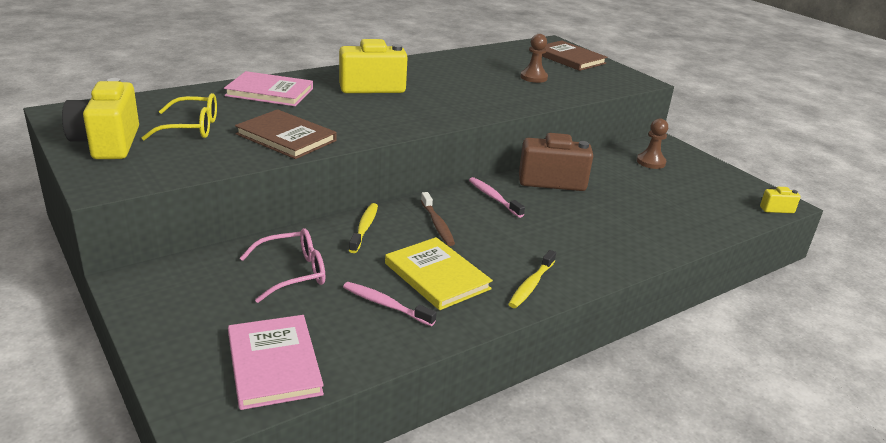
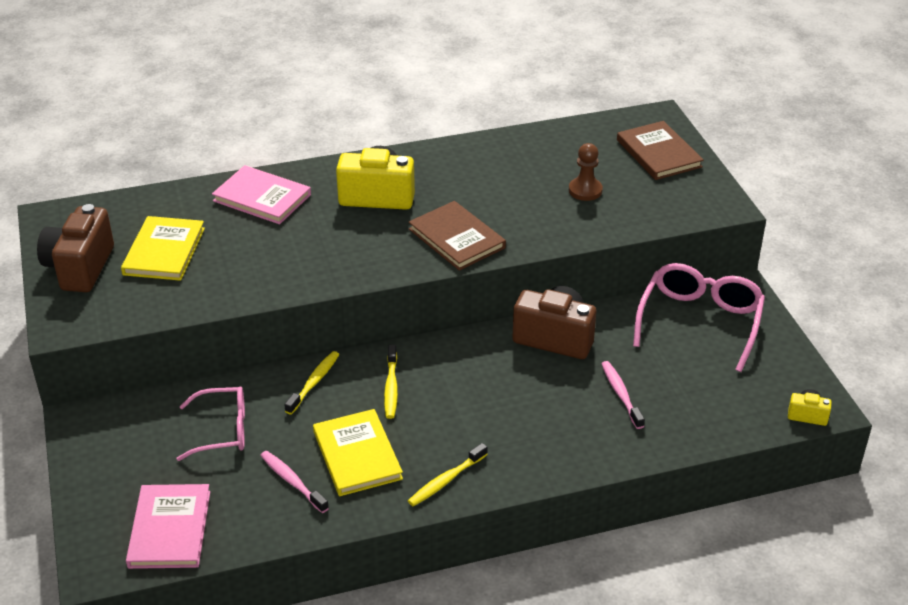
camera: 20 degrees right, 10 degrees up
yellow camera [62,78,139,159] -> brown camera [37,204,114,292]
yellow glasses [142,93,217,140] -> yellow book [121,216,205,281]
brown book [235,109,337,159] -> brown book moved to [409,201,506,271]
brown toothbrush [421,192,455,246] -> yellow toothbrush [384,345,398,419]
pink toothbrush [469,177,525,218] -> pink toothbrush moved to [601,361,645,429]
brown pawn [637,118,668,169] -> pink glasses [633,263,765,372]

